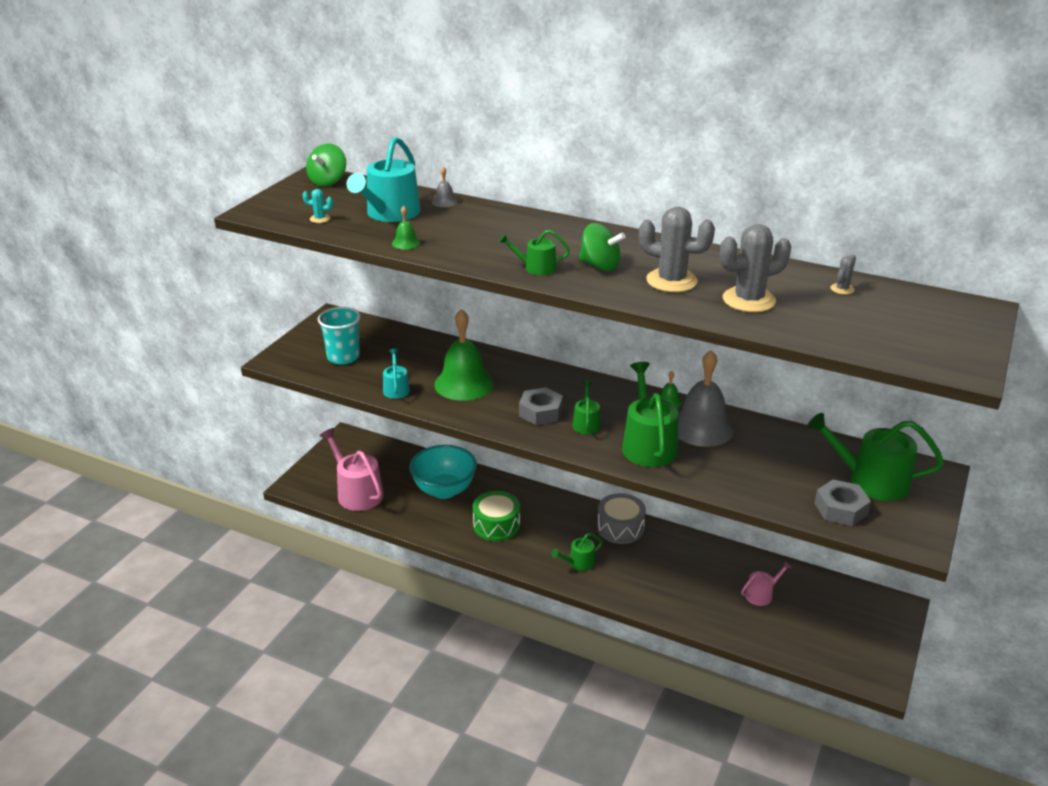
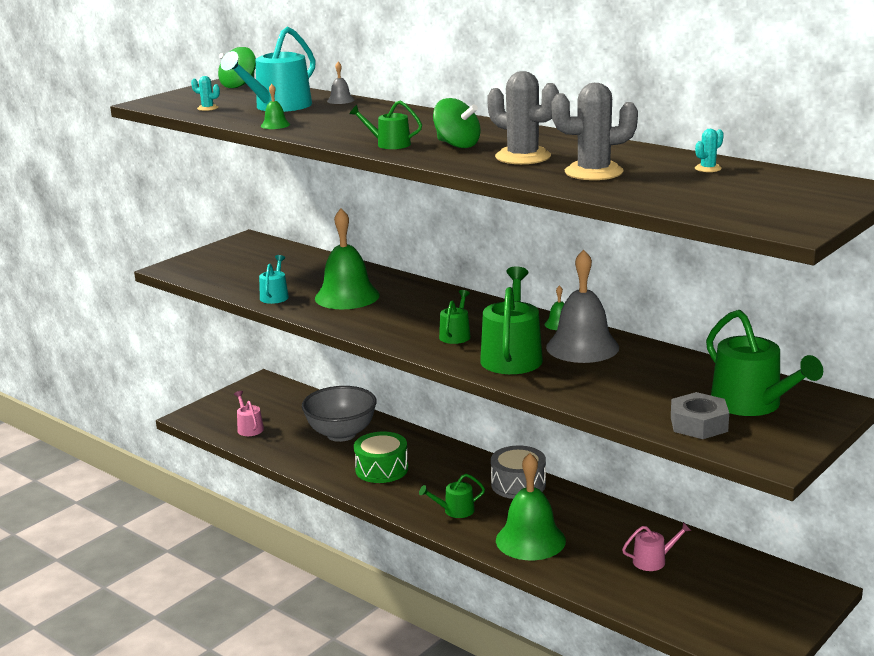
camera: 15 degrees right, 10 degrees down
turquoise cup [317,307,361,365] -> none
pink watering can [319,428,384,511] -> pink watering can [234,391,264,436], size x0.53
turquoise bowl [409,445,477,499] -> grey bowl [302,386,377,442]
grey nut [519,387,563,425] -> none
green watering can [807,413,944,501] -> green watering can turned 150 degrees counterclockwise [706,310,823,416]
grey cactus [831,254,856,295] -> turquoise cactus [695,129,724,172]
none -> green bell [496,453,566,560]

